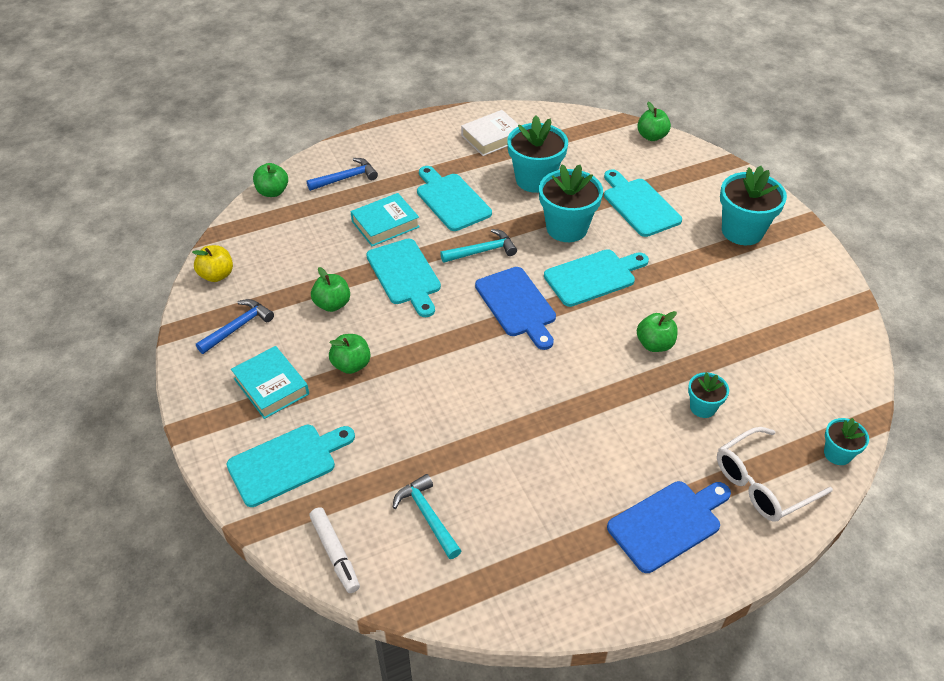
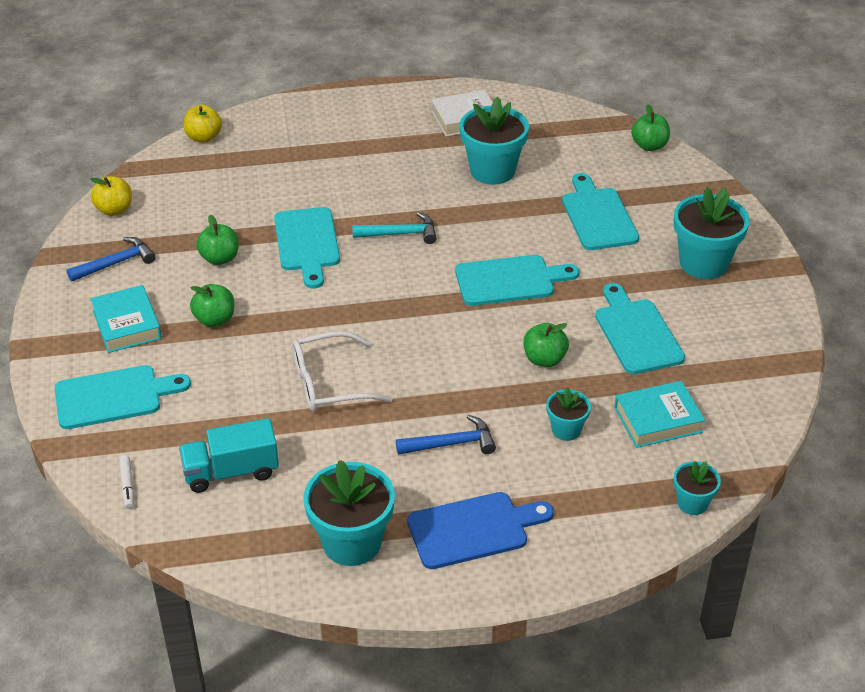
camera: 15 degrees right, 5 degrees down
green apple [253,163,288,197] -> yellow apple [184,105,222,143]
blue hammer [307,158,378,191] -> blue hammer moved to [396,415,496,455]
white marker [309,507,360,593] -> white marker [119,455,134,509], size x0.65
turquoise book [350,193,420,246] -> turquoise book moved to [614,381,705,448]
turquoise hammer [392,474,461,559] -> turquoise truck [179,418,279,493]
turquoise cutting board [417,166,492,231] -> turquoise cutting board moved to [595,283,685,374]
blue cutting board [475,267,556,350] -> none
turquoise flower pot [539,164,603,242] -> turquoise flower pot moved to [303,460,395,566]
white glasses [717,427,833,522] -> white glasses moved to [292,331,392,412]

